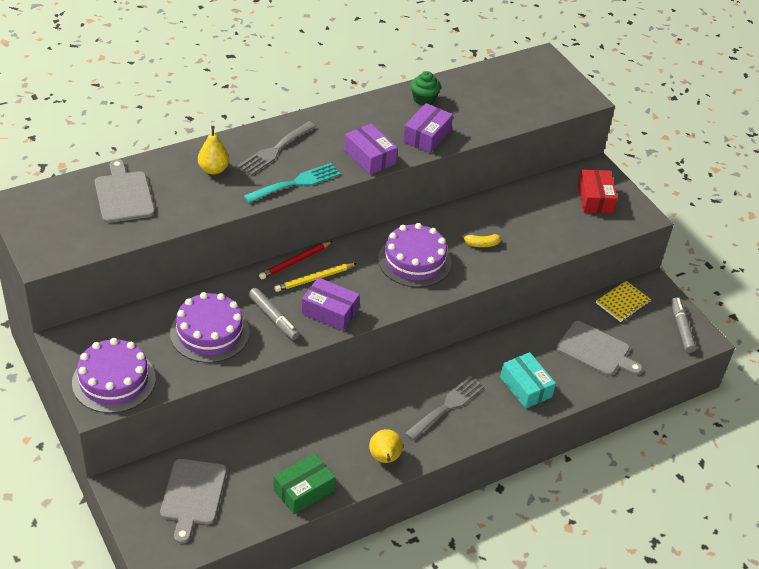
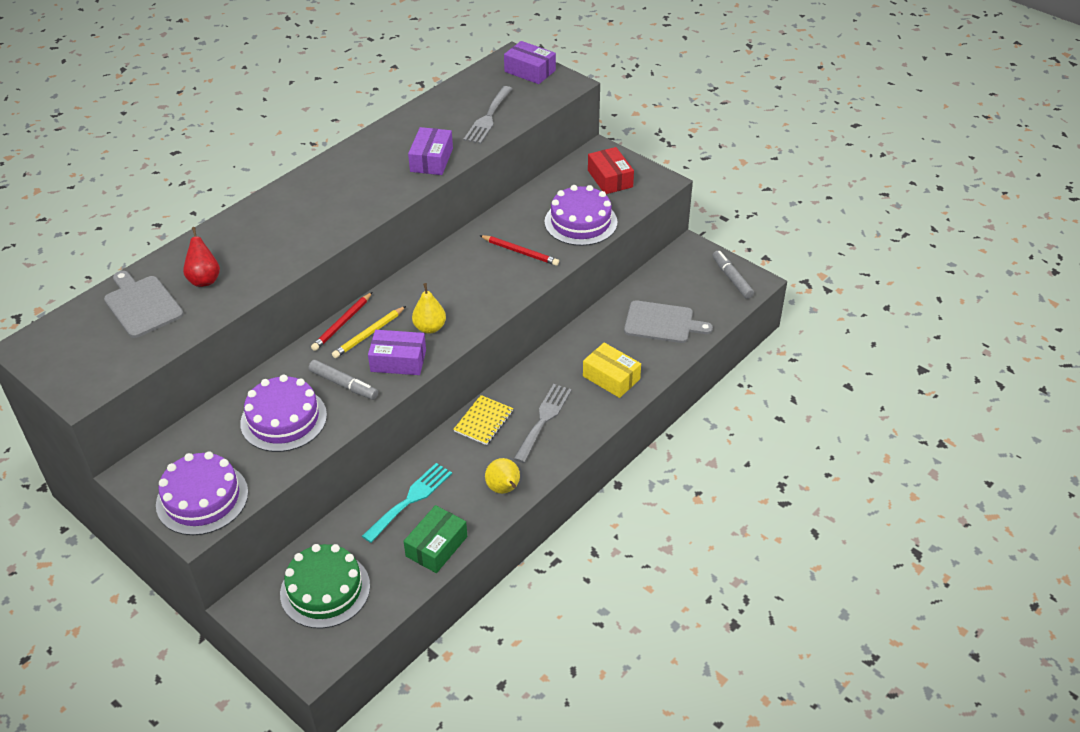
camera: 15 degrees left, 0 degrees up
grey cutting board [160,459,227,544] -> green cake [280,544,370,628]
yellow pear [198,126,230,174] -> yellow pear moved to [412,283,446,334]
grey fork [237,121,316,176] -> grey fork moved to [464,86,513,144]
turquoise fork [244,163,340,203] -> turquoise fork moved to [362,463,452,543]
purple box [344,124,397,175] -> purple box moved to [504,41,556,84]
purple cake [378,223,451,287] -> purple cake moved to [544,185,617,246]
green cupcake [411,71,441,106] -> none
yellow banana [460,234,501,247] -> red pencil [479,235,559,266]
turquoise box [500,352,556,409] -> yellow box [583,343,641,398]
yellow notebook [596,281,651,322] -> yellow notebook moved to [453,395,513,445]
none -> red pear [183,227,220,287]

